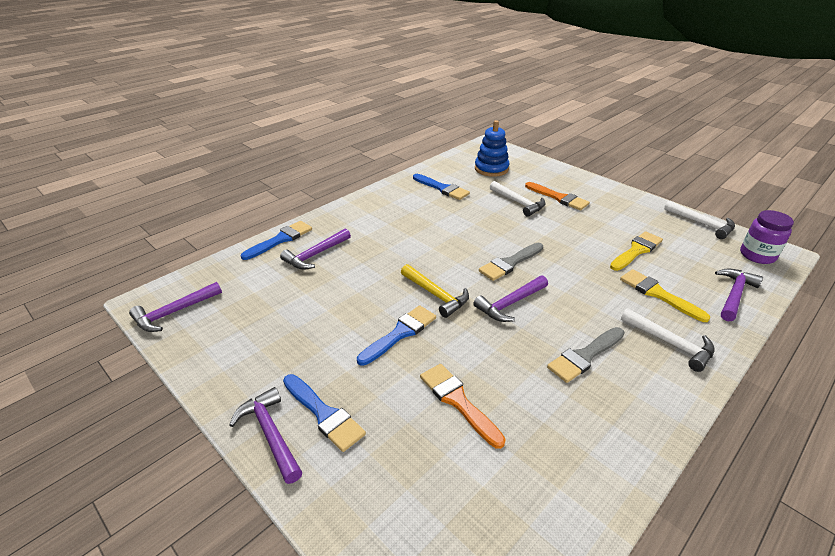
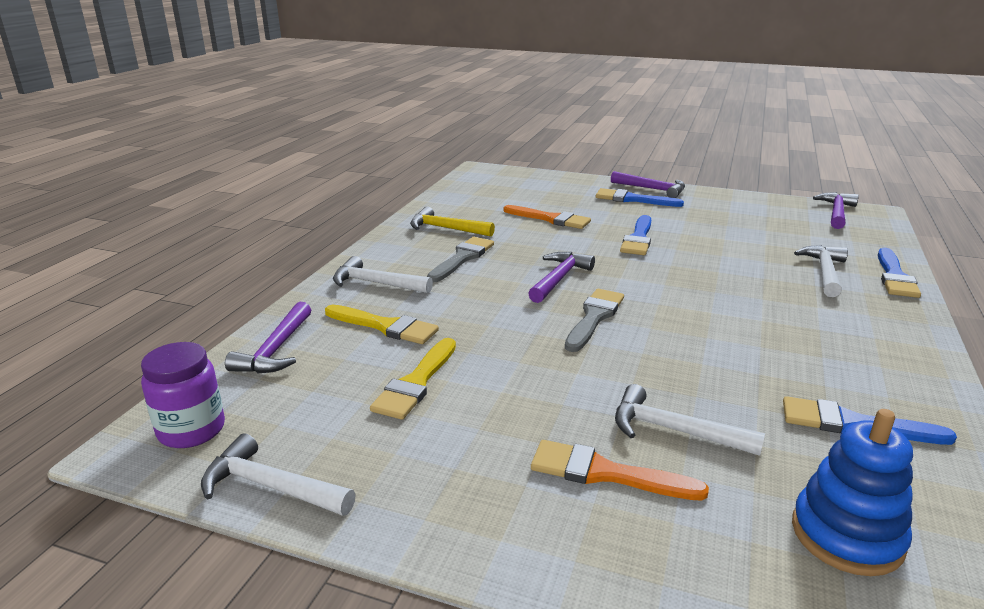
camera: 155 degrees right, 10 degrees down
purple hammer [280,228,351,270] -> white hammer [794,245,848,297]
yellow hammer [401,264,469,318] -> yellow hammer moved to [410,206,495,237]

